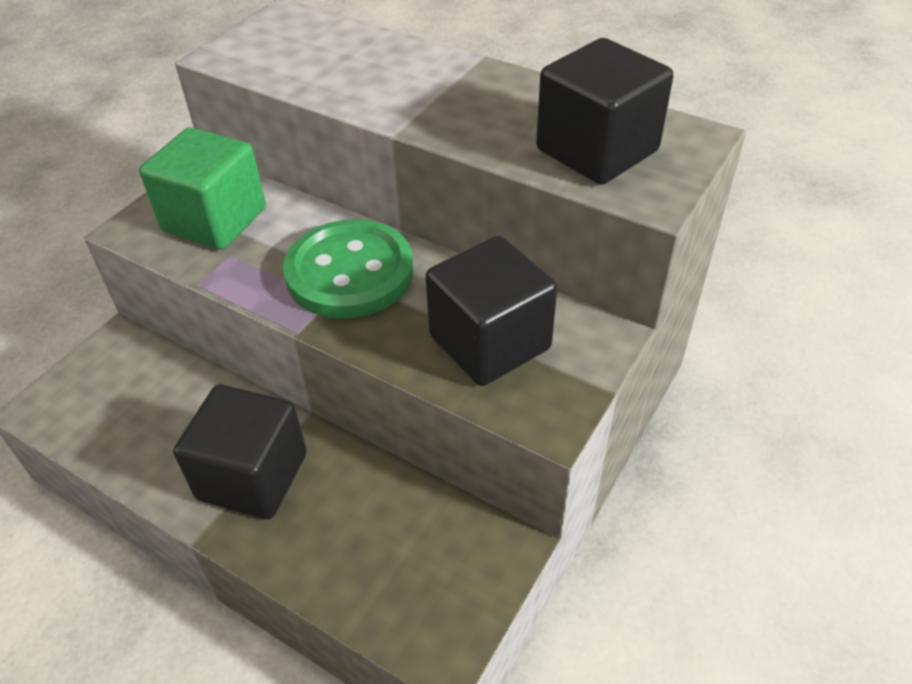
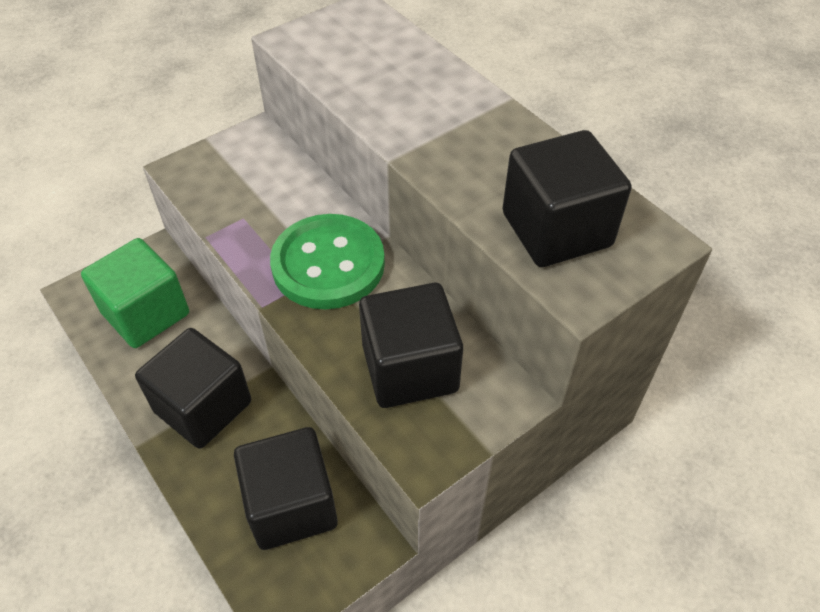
camera: 20 degrees right, 5 degrees up
green cube [139,127,266,250] -> green cube moved to [81,238,189,348]
none -> black cube [234,427,338,550]

